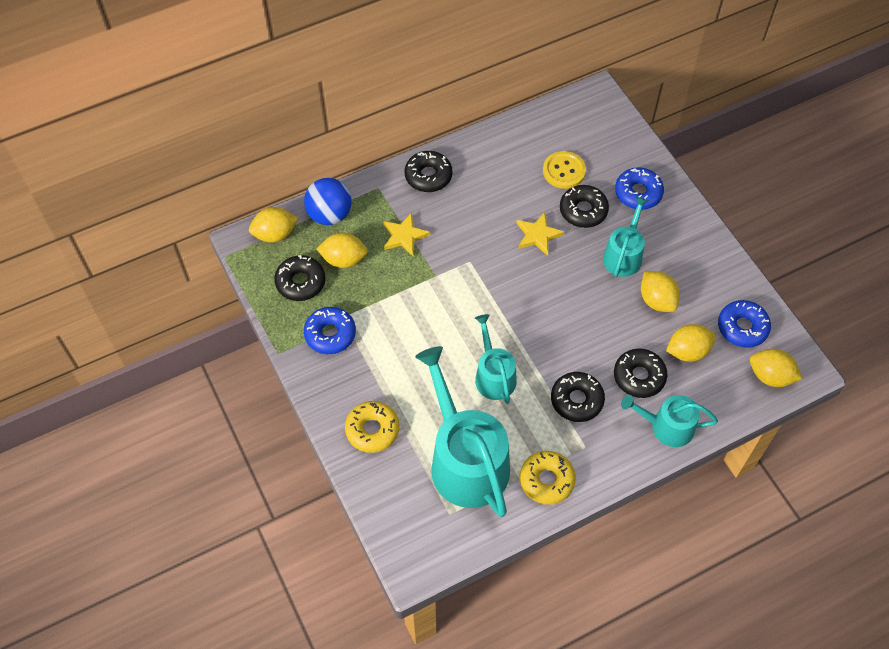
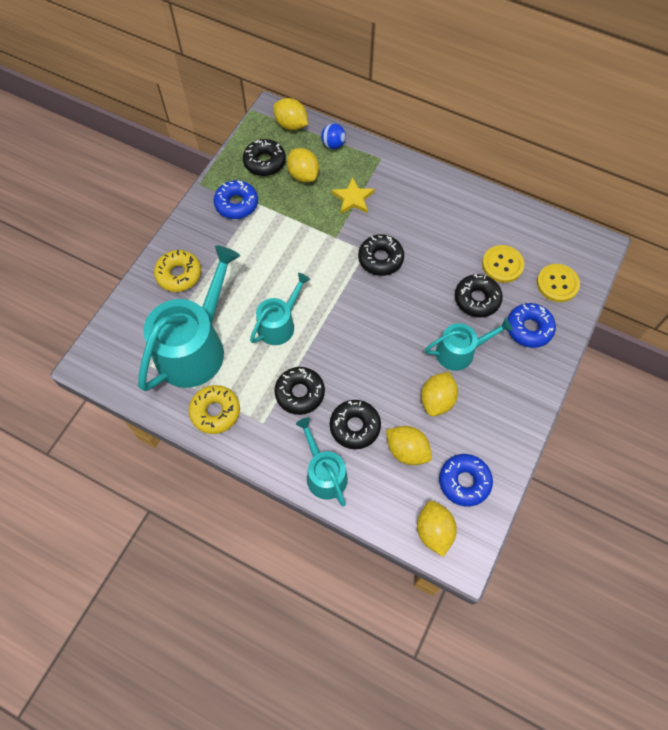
camera: 55 degrees right, 5 degrees up
blue ball [304,178,352,225] -> blue ball [321,123,346,149], size x0.61
black donut [404,151,452,192] -> black donut moved to [358,234,404,276]
yellow star [517,212,564,256] -> none
none -> yellow button [537,264,580,302]

